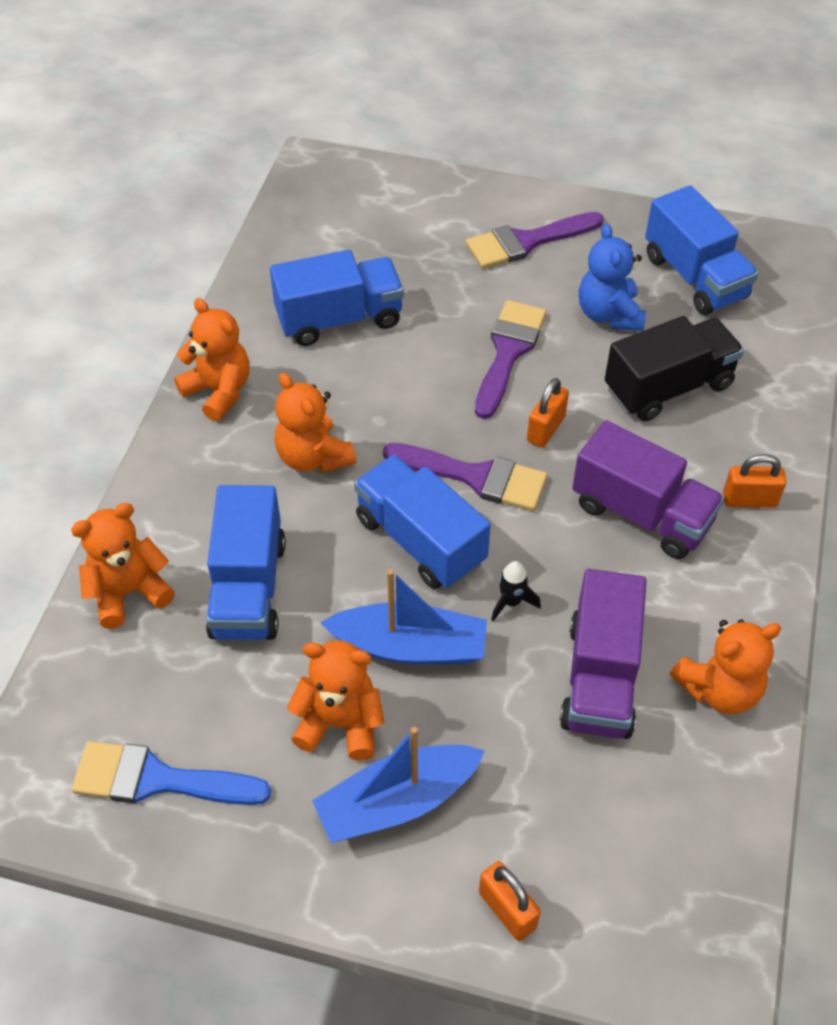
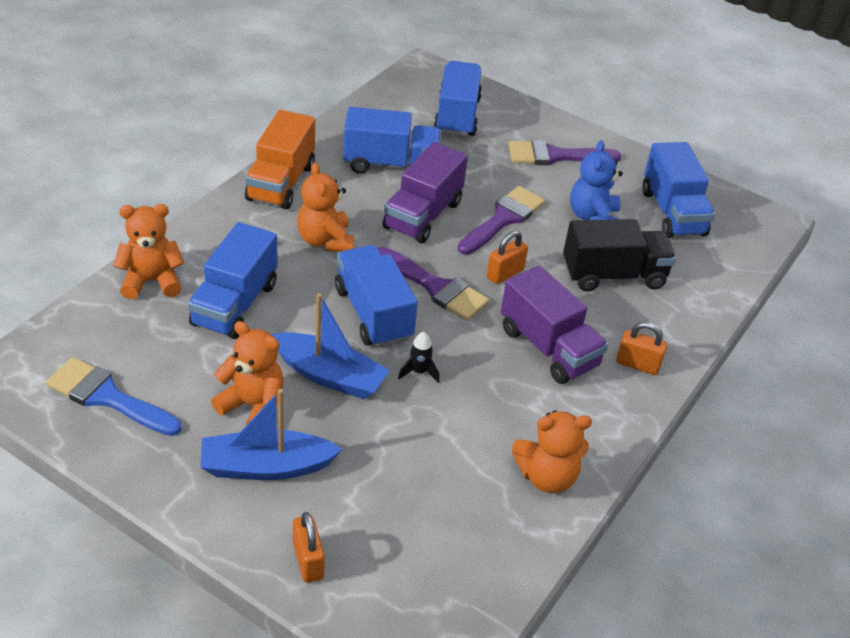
camera: 15 degrees right, 10 degrees down
orange teddy bear [174,298,250,421] -> orange truck [245,110,315,209]
purple truck [560,569,647,739] -> purple truck moved to [383,142,468,243]
none -> blue truck [434,61,482,137]

